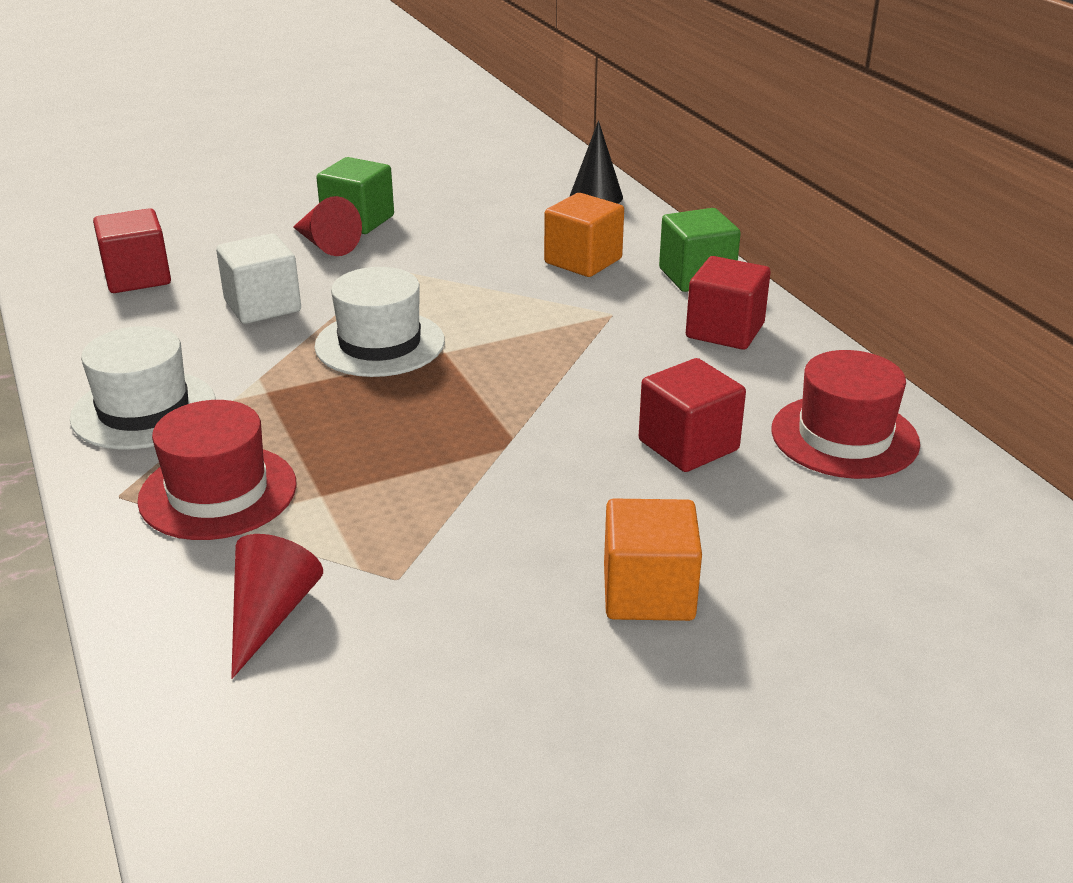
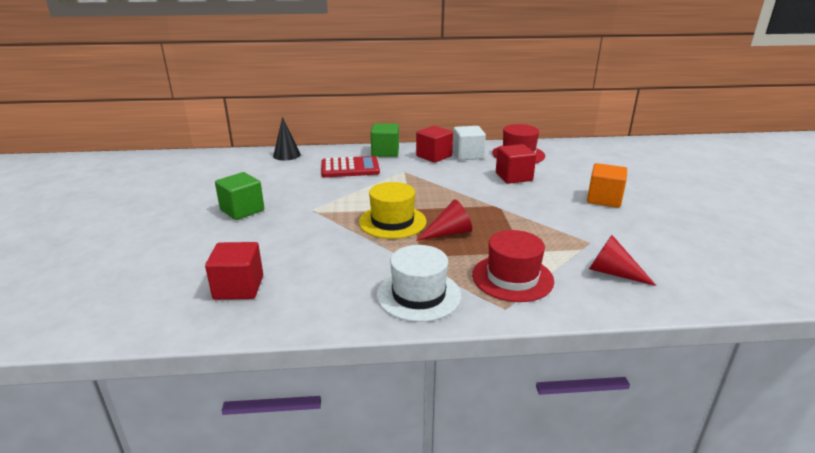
camera: 70 degrees left, 5 degrees down
white cube [216,233,301,324] -> white cube moved to [453,126,486,160]
red cone [293,196,362,256] -> red cone moved to [416,199,472,241]
white hat [314,267,445,377] -> yellow hat [359,182,427,239]
orange cube [544,193,624,277] -> red calculator [321,156,380,178]

